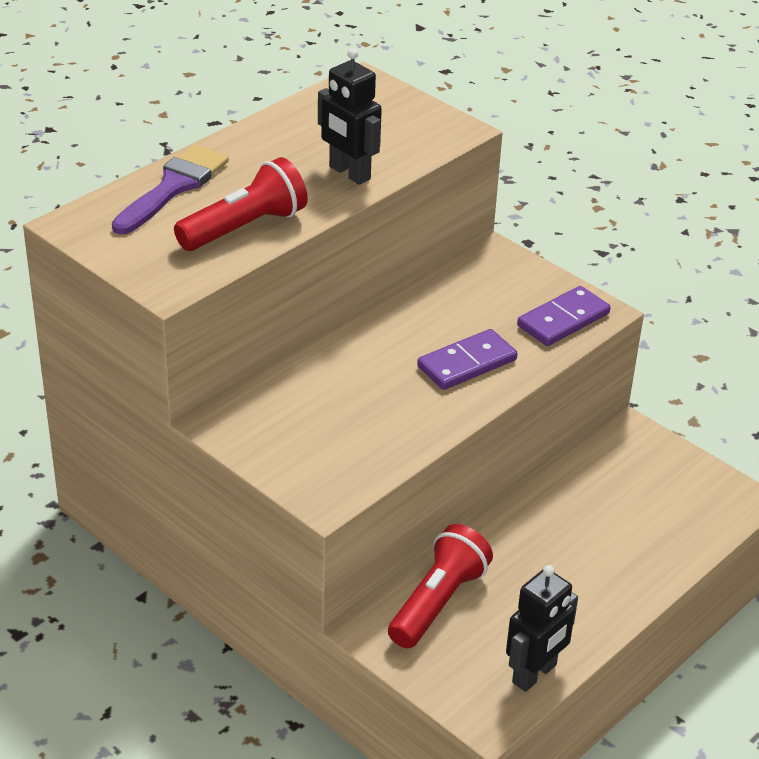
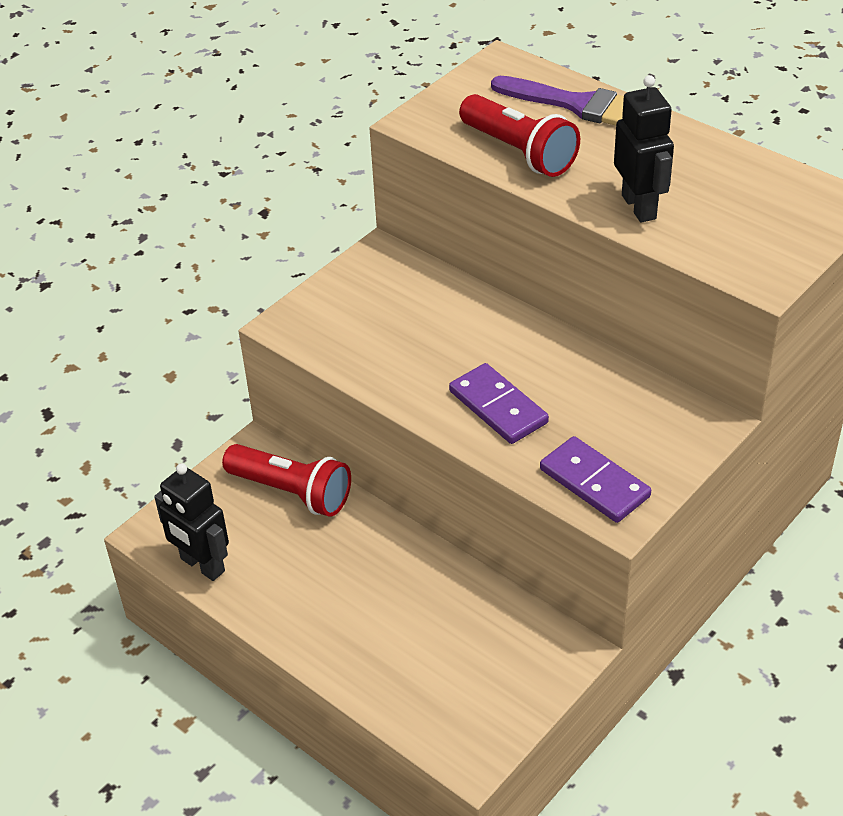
camera: 90 degrees right, 5 degrees up
black robot [318,48,382,185] -> black robot turned 120 degrees clockwise [614,75,674,223]

